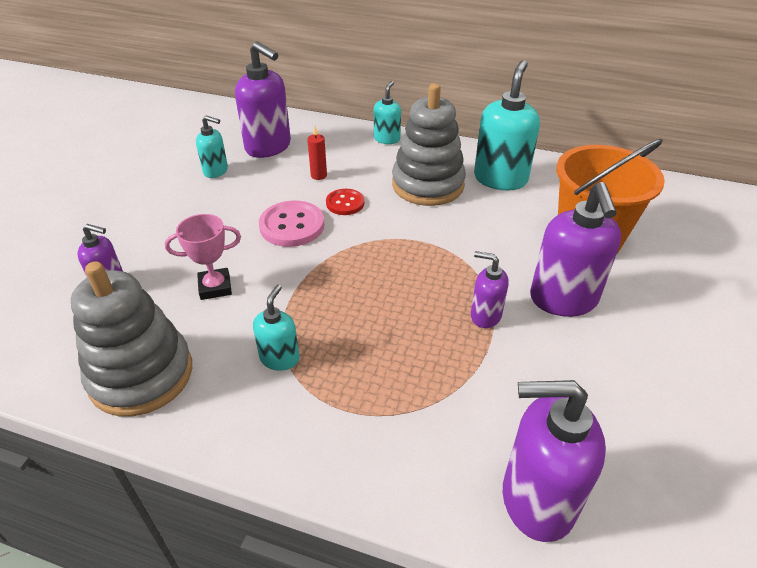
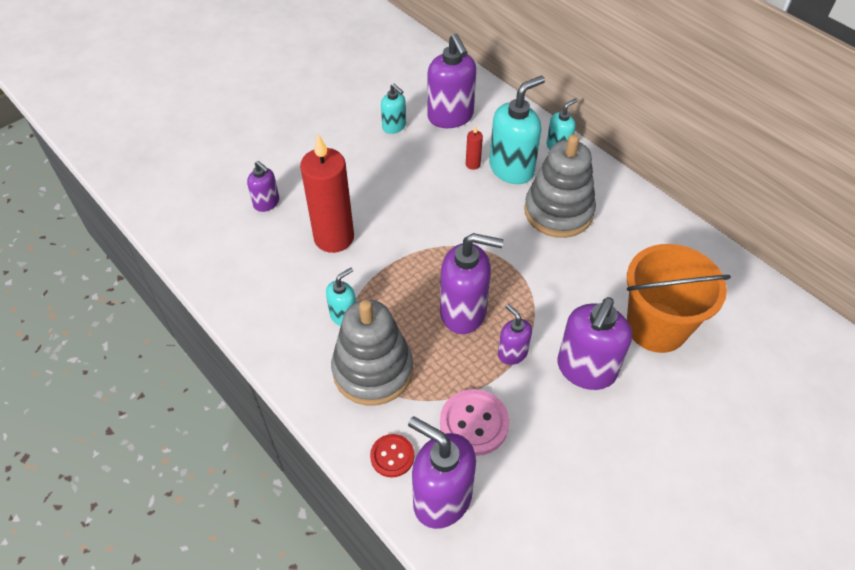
camera: 30 degrees right, 10 degrees up
grey stacking toy [71,261,192,417] -> grey stacking toy moved to [331,300,413,406]
pink trophy [165,214,241,300] -> red candle [300,134,354,253]
pink button [259,200,324,247] -> pink button moved to [440,389,509,456]
red button [326,189,364,215] -> red button moved to [370,434,414,478]
turquoise soap dispenser [474,60,540,190] -> turquoise soap dispenser moved to [489,75,545,184]
none -> purple soap dispenser [440,233,504,334]

